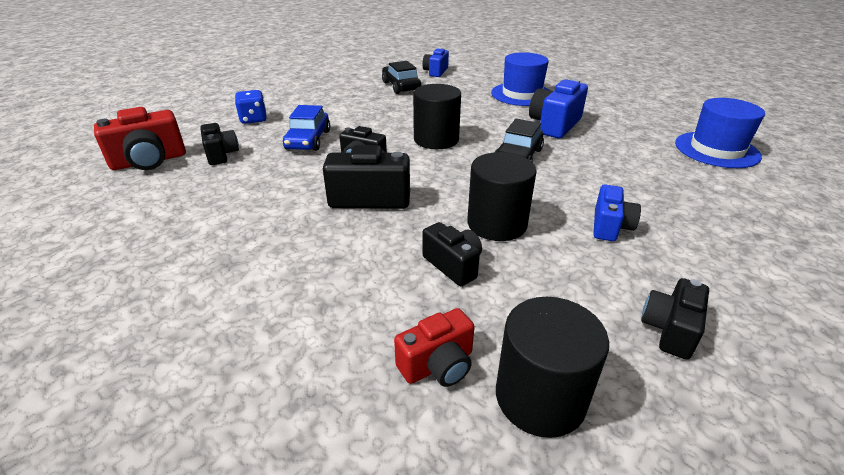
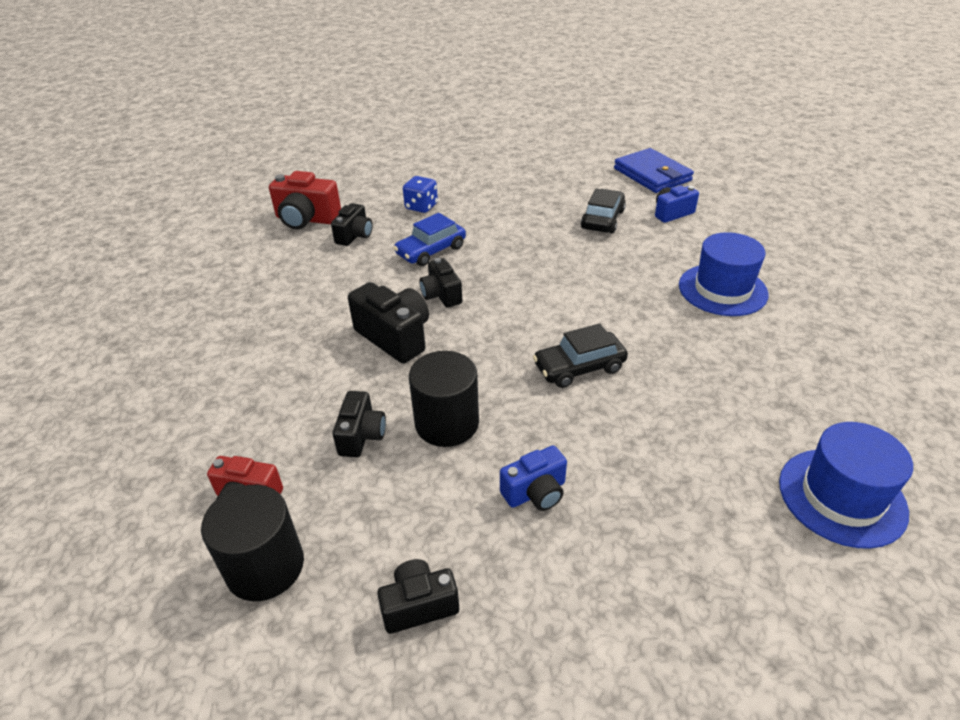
camera: 45 degrees right, 5 degrees up
black cylinder [413,84,461,149] -> none
blue camera [529,79,588,139] -> none
none -> blue wallet [614,148,694,193]

